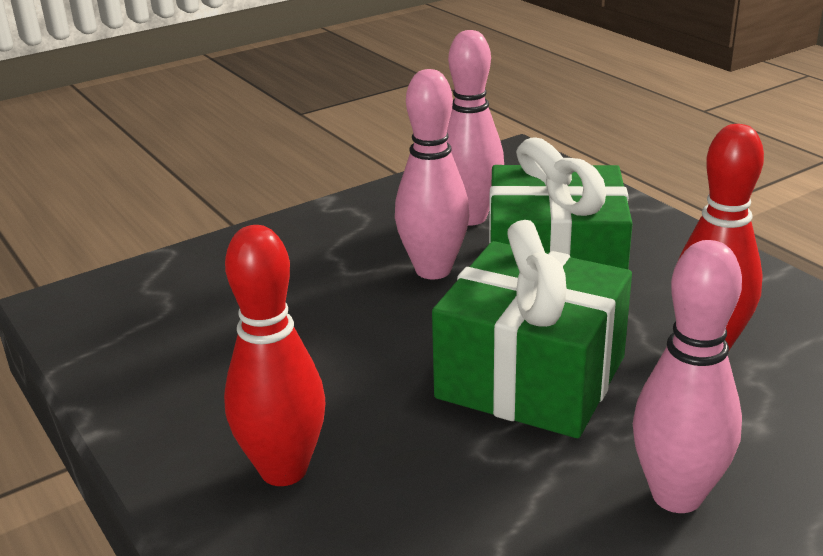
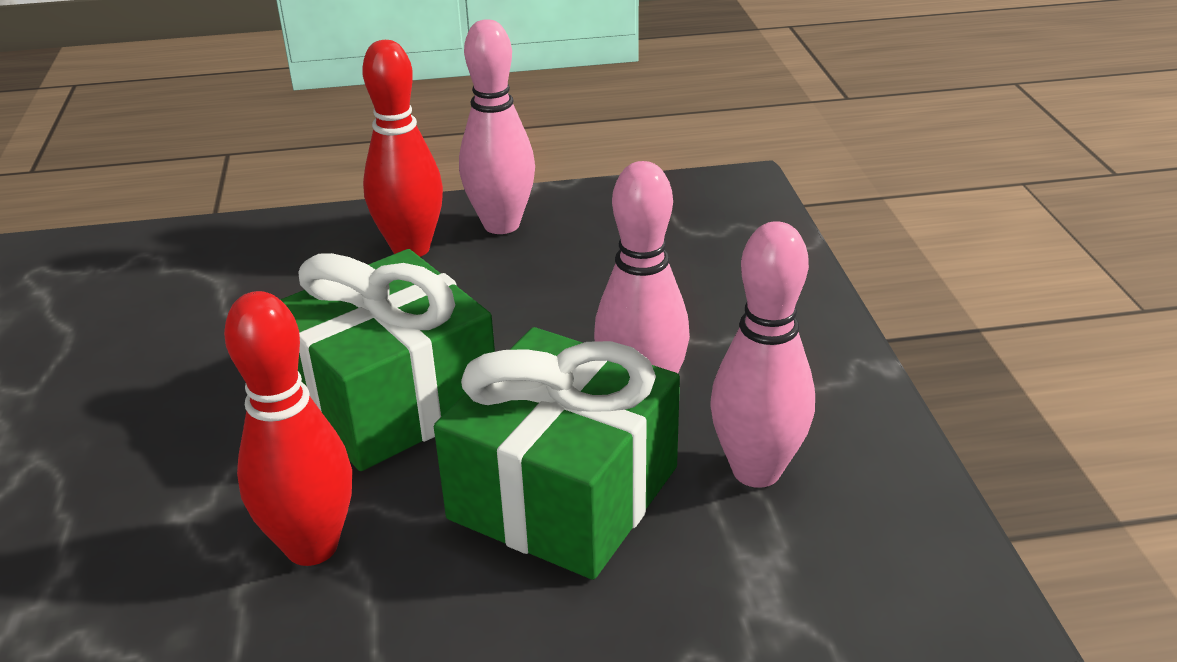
camera: 115 degrees right, 5 degrees up
pink bowling pin [633,240,742,513] -> pink bowling pin moved to [459,19,535,234]

